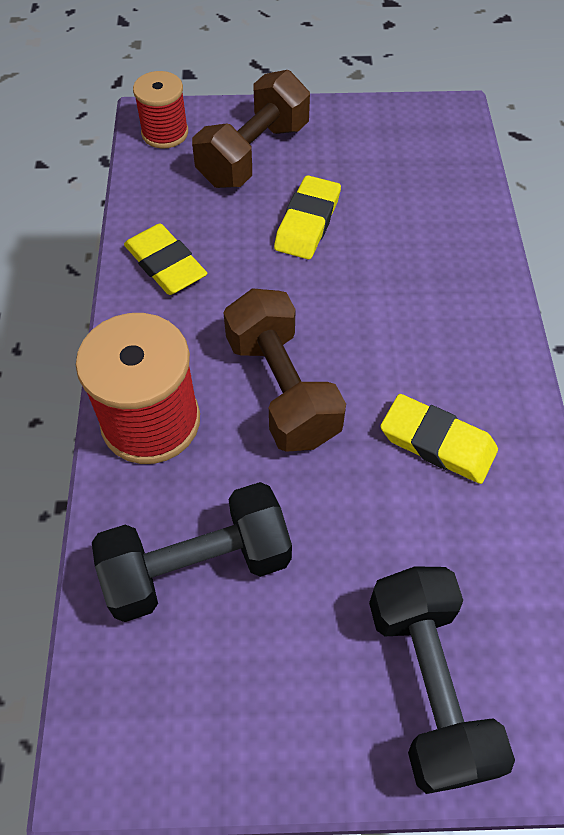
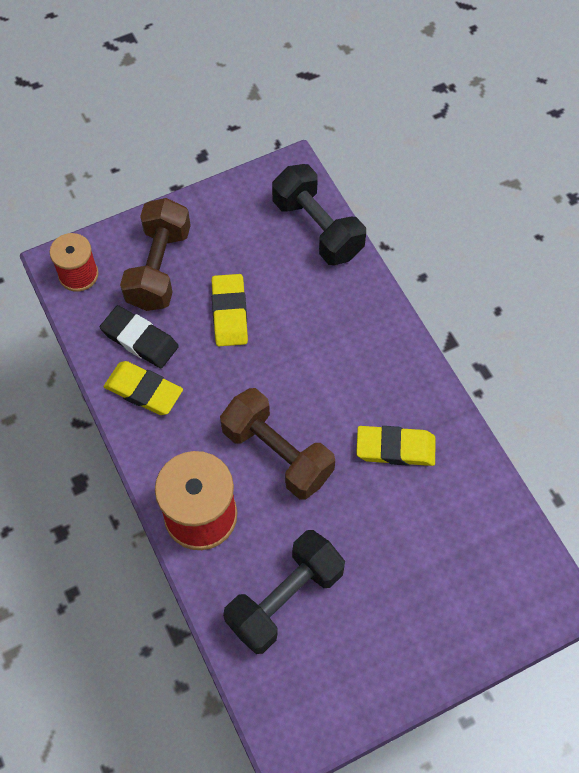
camera: 25 degrees left, 5 degrees up
black dumbbell [369,566,515,794] -> black dumbbell moved to [272,164,366,265]
none -> black eraser [100,305,179,368]

